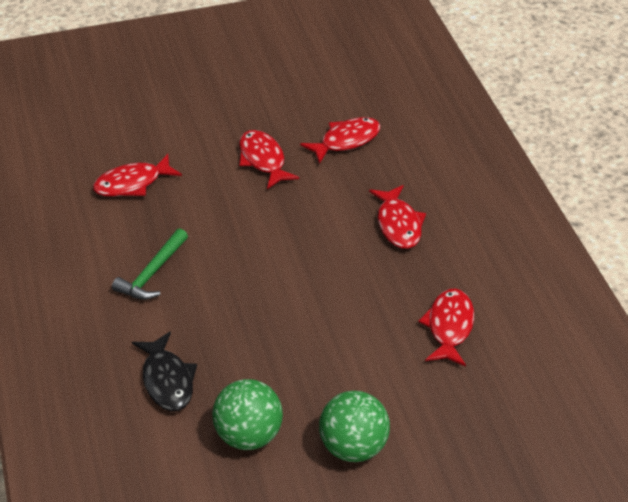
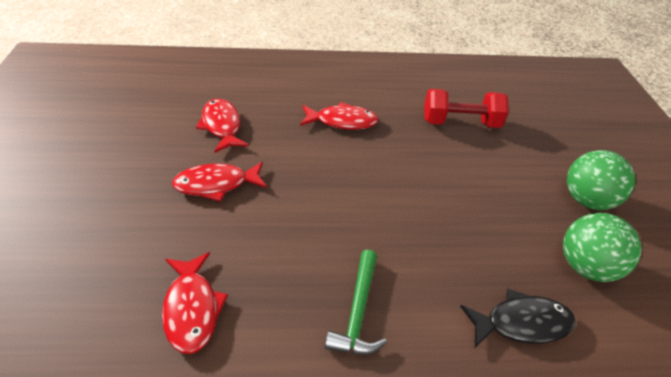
camera: 80 degrees left, 0 degrees up
green hammer [112,228,188,300] -> green hammer turned 60 degrees clockwise [325,250,387,355]
red fish [418,289,474,367] -> red dumbbell [424,89,509,128]

